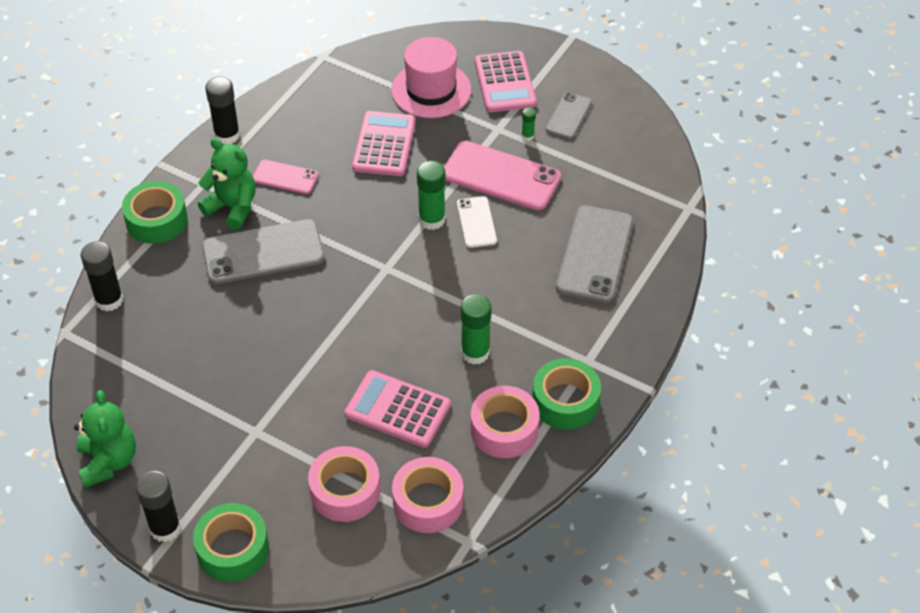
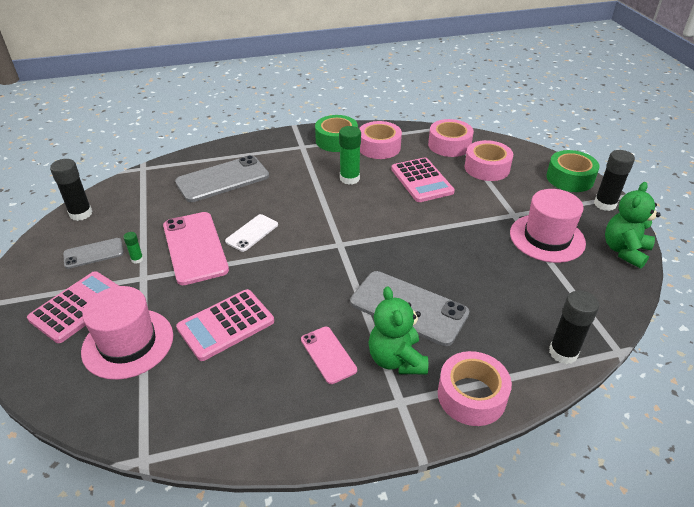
camera: 135 degrees left, 10 degrees down
green tape [122,181,188,244] -> pink tape [438,351,512,426]
black glue stick [205,77,240,144] -> black glue stick moved to [50,159,93,221]
green glue stick [417,161,445,230] -> none
none -> pink hat [510,189,586,263]

